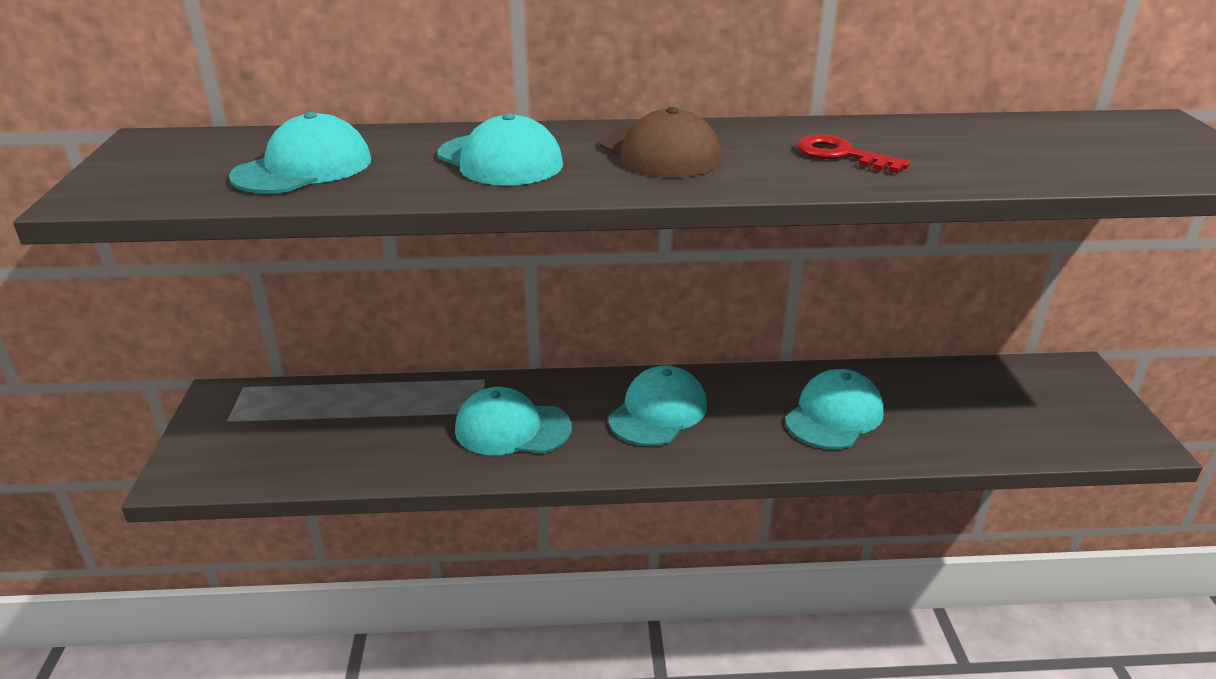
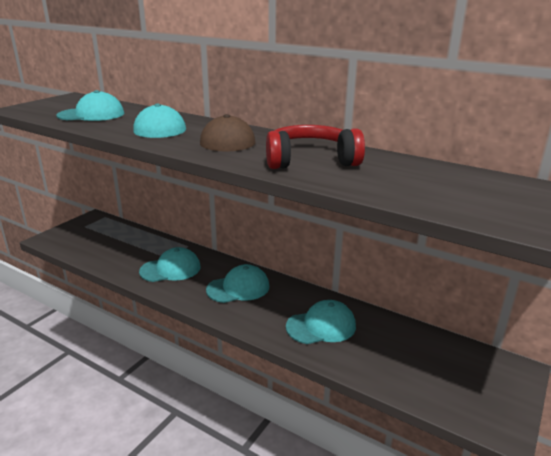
camera: 35 degrees right, 5 degrees down
turquoise cap [455,387,572,455] -> turquoise cap turned 120 degrees clockwise [139,247,201,282]
red key [796,134,910,173] -> red headphones [266,125,365,169]

